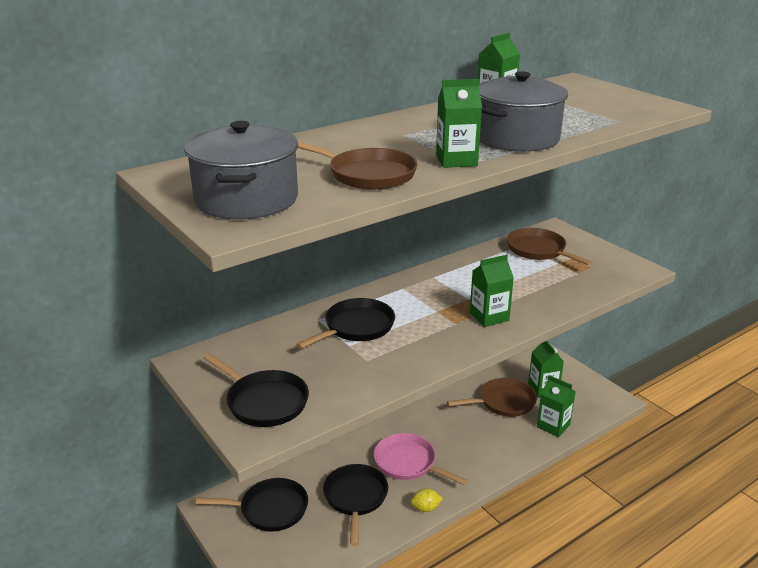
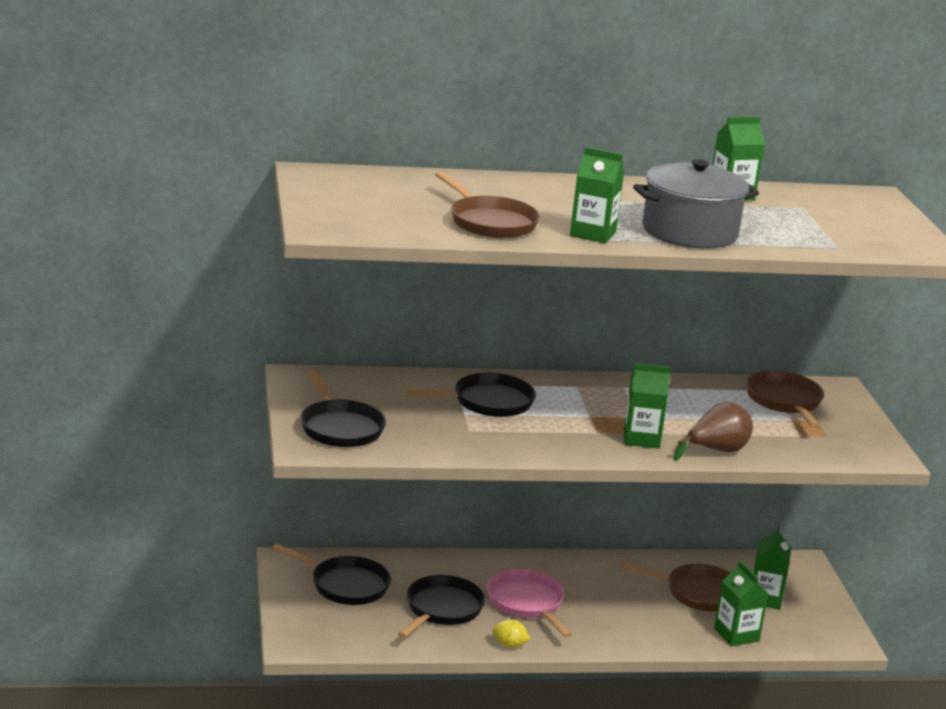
camera: 25 degrees right, 5 degrees down
grey pot [184,121,298,219] -> none
none -> brown pear [674,402,753,461]

